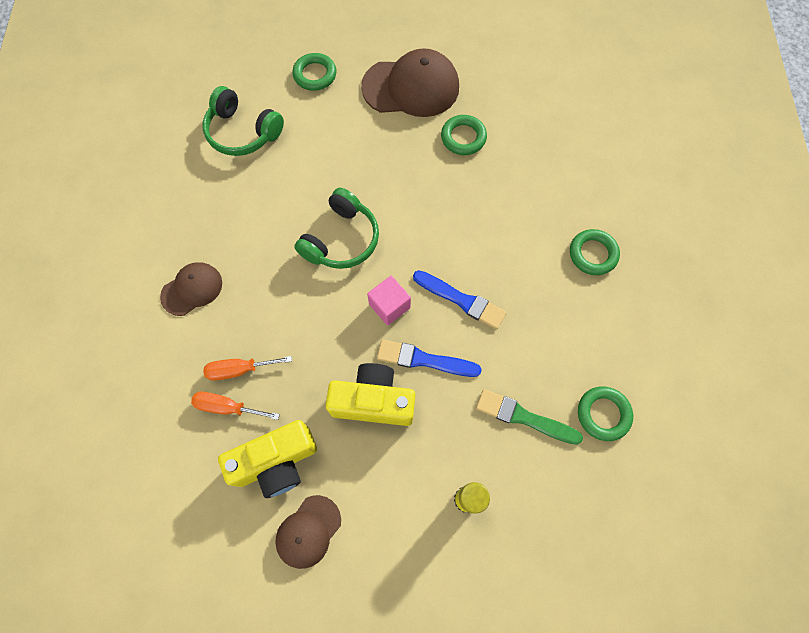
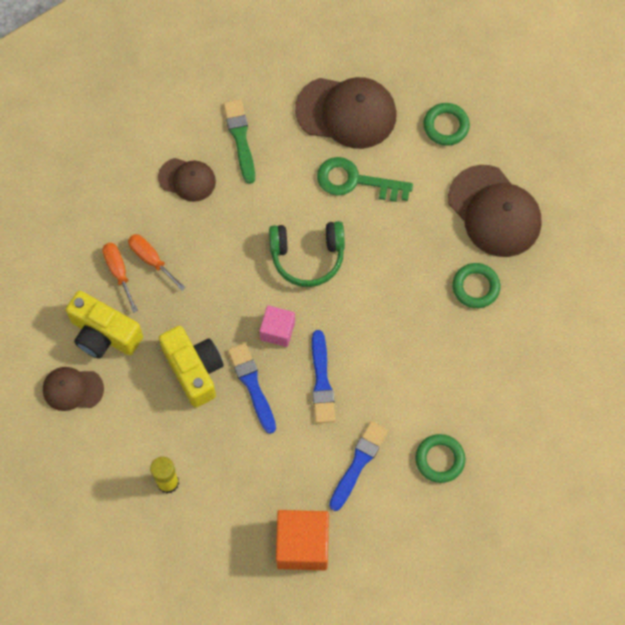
camera: 55 degrees right, 0 degrees up
green headphones [203,86,284,156] -> brown cap [295,77,397,149]
green brush [476,389,583,445] -> green brush moved to [223,99,255,184]
green ring [578,387,633,441] -> orange cube [276,510,329,570]
none -> green key [317,157,413,202]
none -> blue brush [329,421,388,511]

